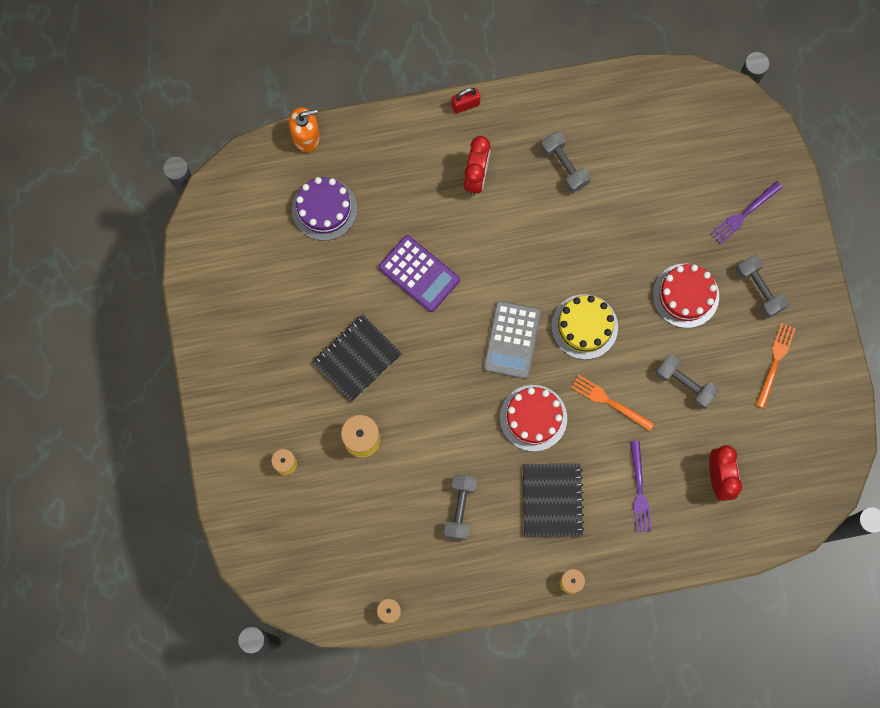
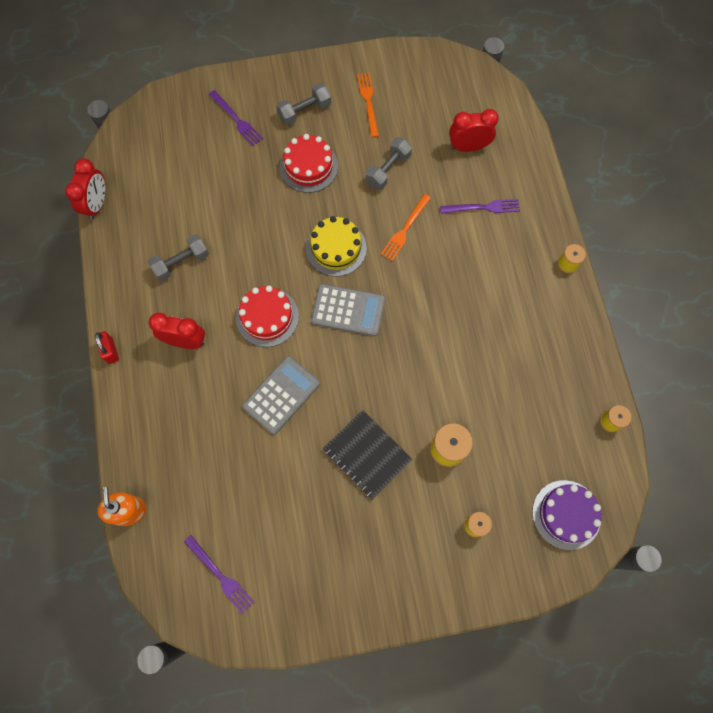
camera: 90 degrees left, 5 degrees down
purple cake [292,177,357,241] -> purple cake moved to [532,480,602,550]
purple calculator [379,235,460,312] -> grey calculator [242,356,320,435]
grey dumbbell [444,474,477,540] -> none
red cake [500,385,567,452] -> red cake moved to [236,286,299,347]
black notebook [523,464,584,537] -> none
orange fork [756,323,796,409] -> orange fork turned 60 degrees clockwise [357,73,379,138]
none -> red clock [65,158,106,220]
none -> purple fork [184,535,254,614]

